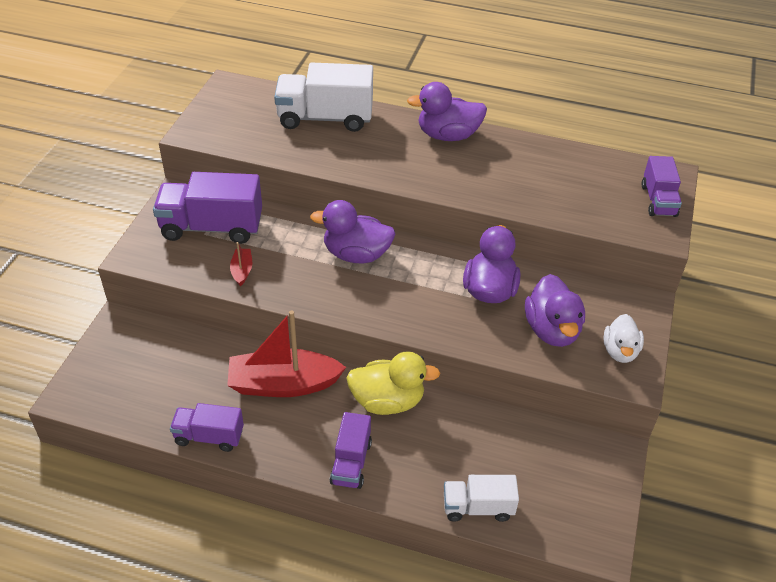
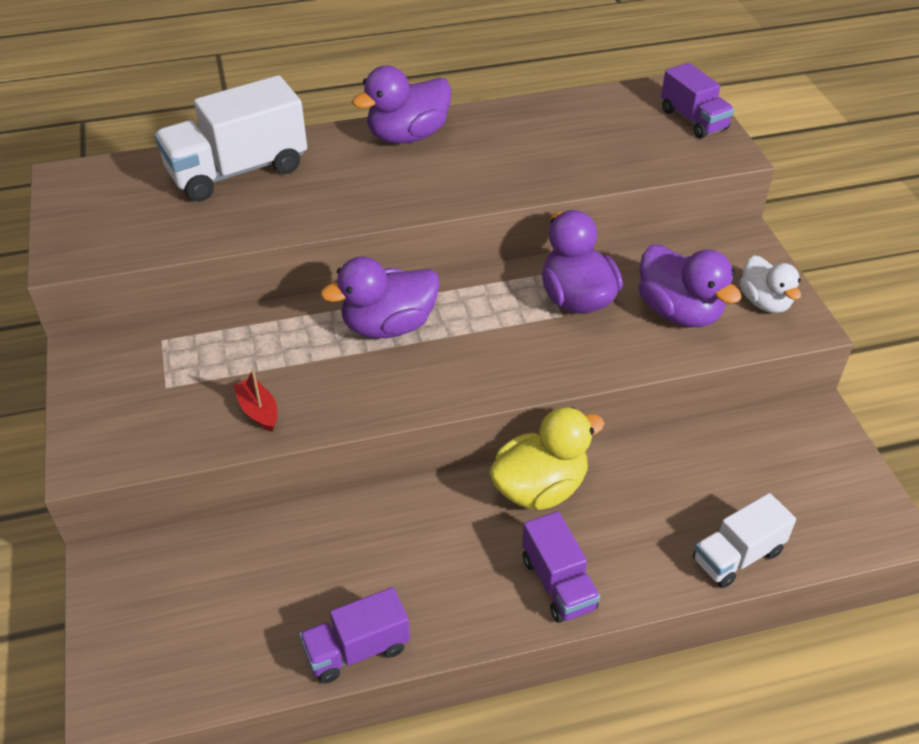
camera: 30 degrees left, 0 degrees up
purple truck [153,172,262,244] -> none
red boat [227,310,346,397] -> none

